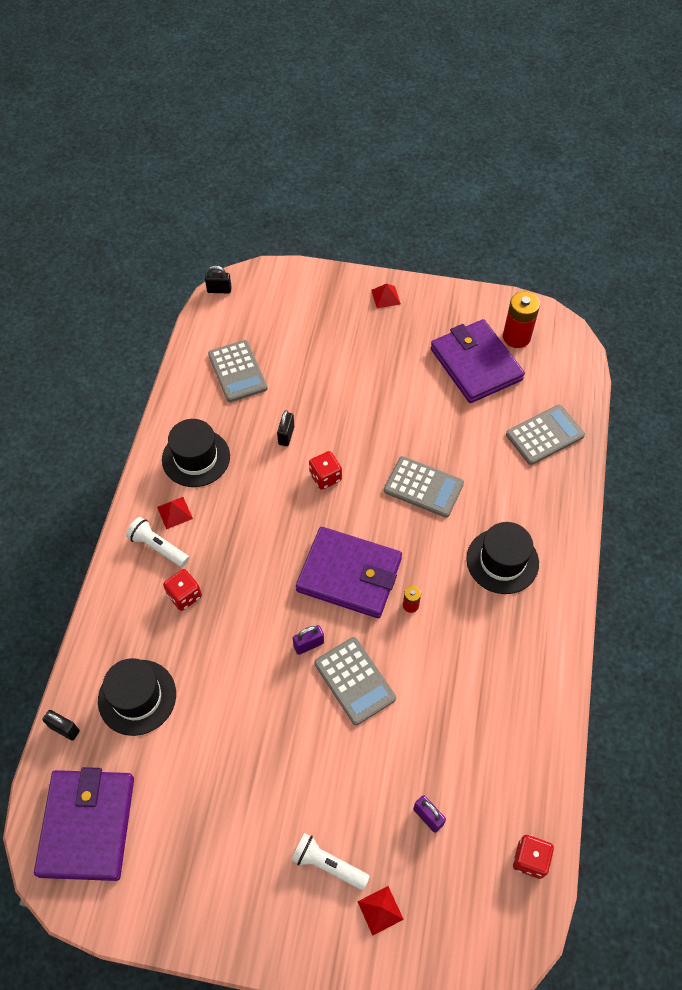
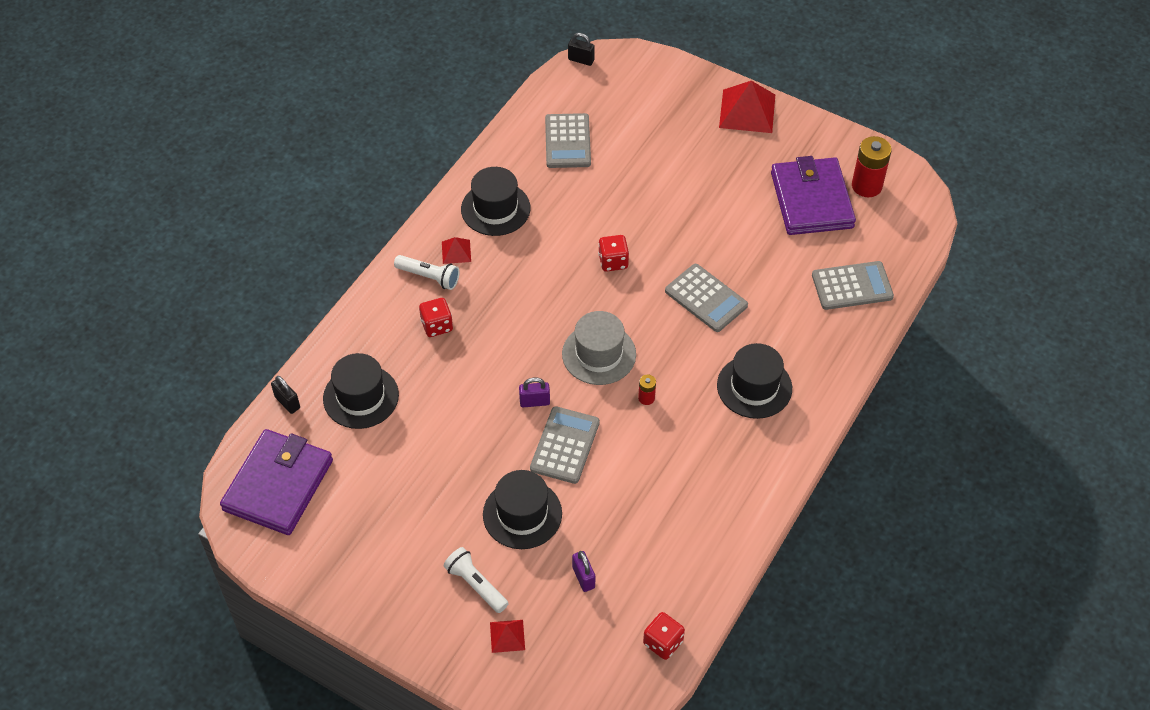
camera: 20 degrees right, 5 degrees down
white flashlight [126,517,189,567] -> white flashlight turned 150 degrees clockwise [394,255,460,290]
black padlock [277,410,294,446] -> none
purple wallet [296,527,402,618] -> grey hat [562,311,636,385]
grey calculator [314,637,396,725] -> grey calculator turned 150 degrees counterclockwise [530,406,600,484]
red pyramid [371,284,401,308] -> red pyramid [719,81,775,133], size x1.99
none -> black hat [483,470,562,549]

